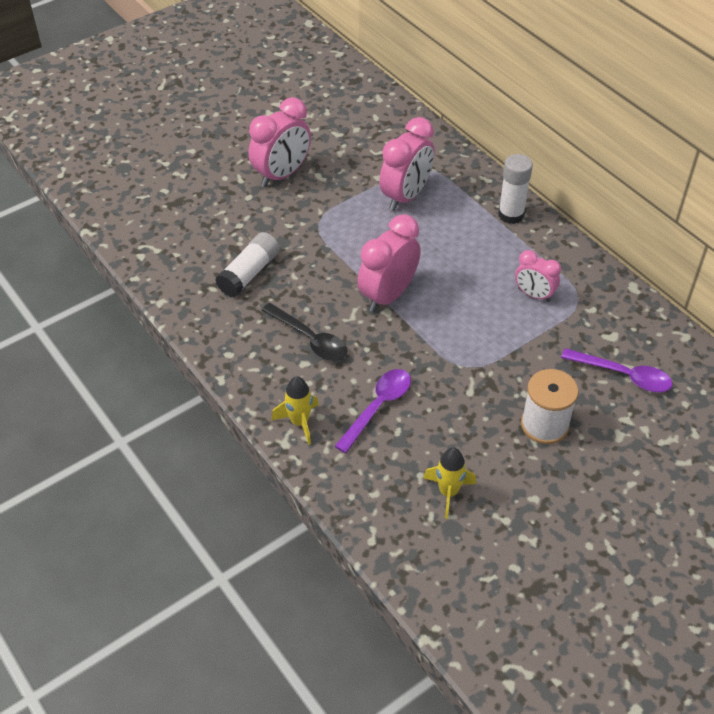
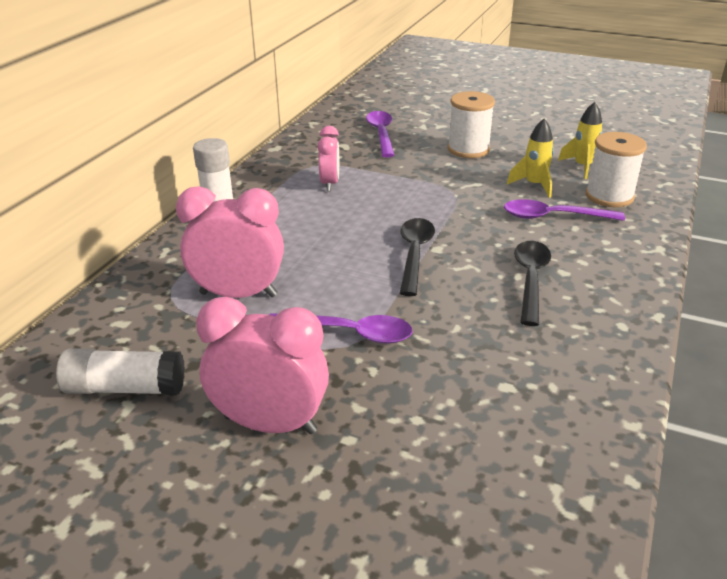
camera: 120 degrees left, 15 degrees down
white glue stick [215,232,280,297] -> white glue stick moved to [56,348,185,395]
yellow rocket [271,376,319,445] -> yellow rocket moved to [507,118,554,198]
pink clock [357,214,421,312] -> black spoon [400,218,435,296]
none -> purple spoon [270,313,413,344]
none -> white spool [585,132,647,207]

